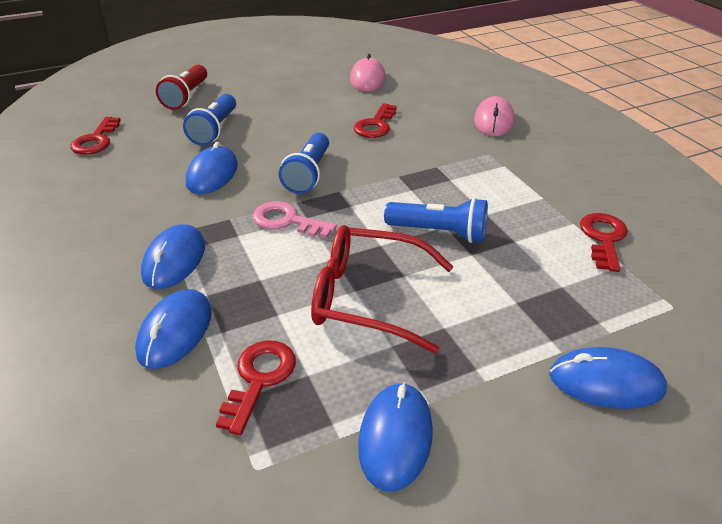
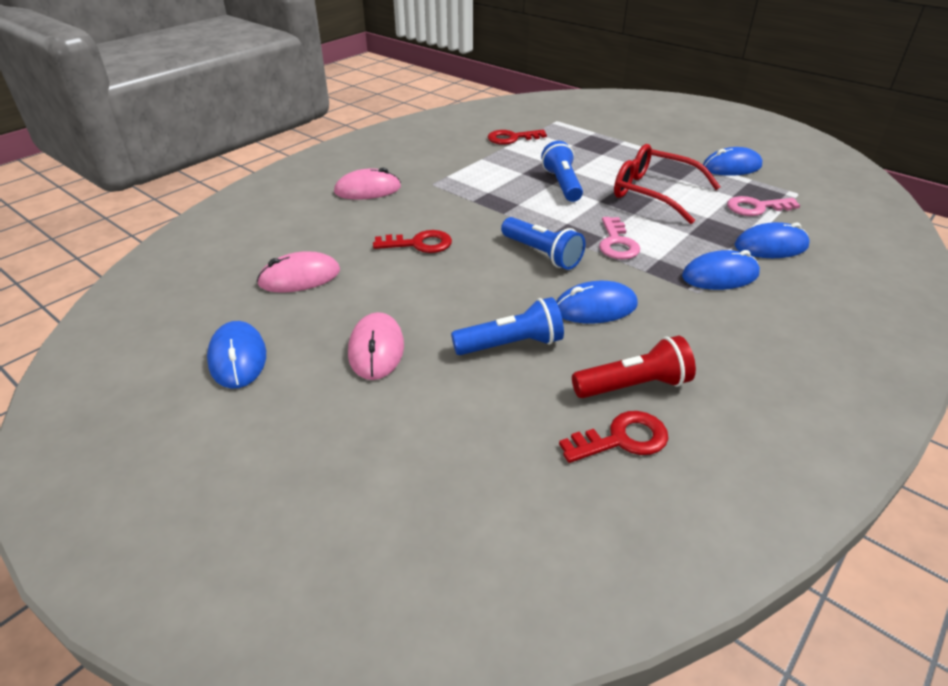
camera: 115 degrees left, 0 degrees up
red flashlight [156,64,207,110] -> red flashlight moved to [572,336,696,398]
red key [216,340,296,435] -> pink key [727,196,800,216]
blue flashlight [279,133,329,194] -> blue flashlight turned 60 degrees clockwise [501,217,586,270]
red glasses [311,225,453,354] -> red glasses turned 135 degrees clockwise [614,144,720,224]
blue mouse [549,347,667,409] -> blue mouse moved to [207,321,266,389]
none -> pink mouse [348,312,404,380]

